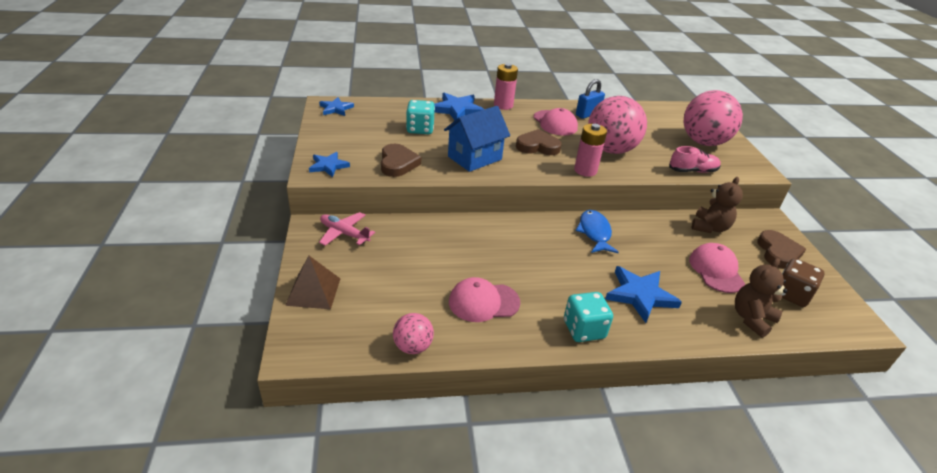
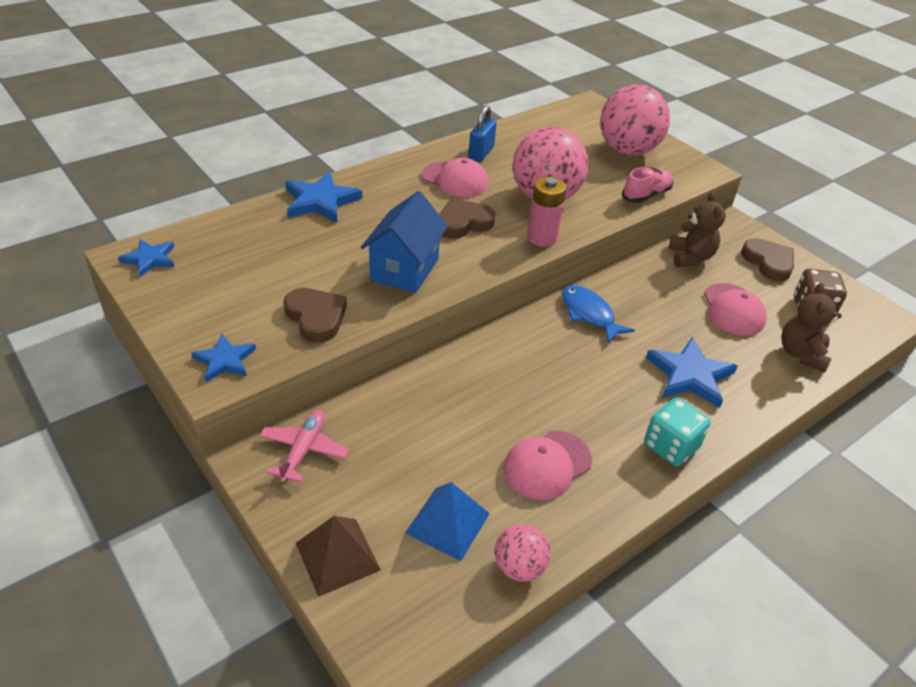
camera: 30 degrees left, 5 degrees up
pink plane [319,212,375,246] -> pink plane turned 105 degrees clockwise [259,410,349,483]
turquoise dice [406,100,435,134] -> none
pink battery [494,63,518,110] -> none
pink cap [689,243,745,293] -> pink cap turned 150 degrees counterclockwise [704,283,766,336]
none -> blue pyramid [405,482,490,561]

